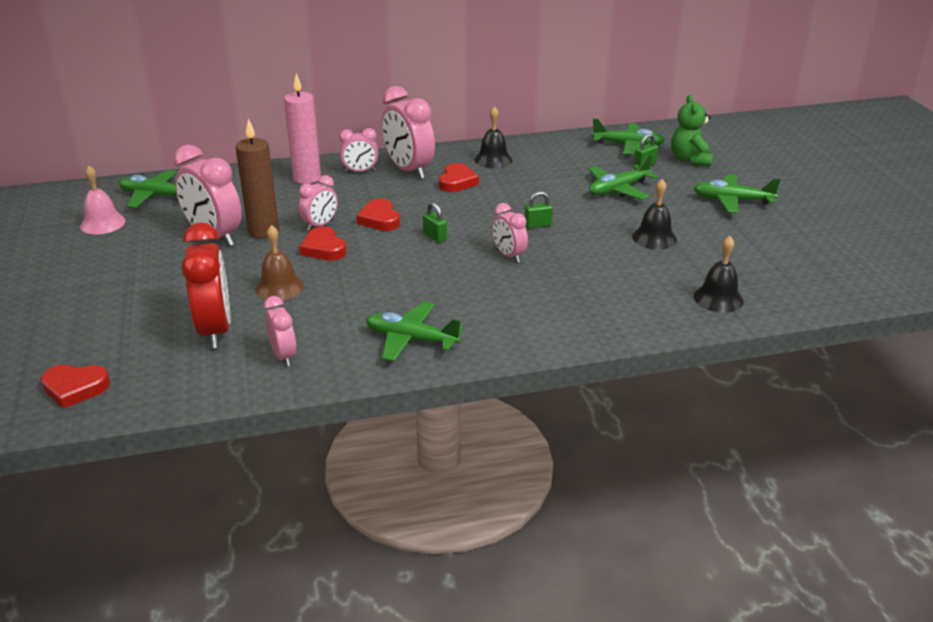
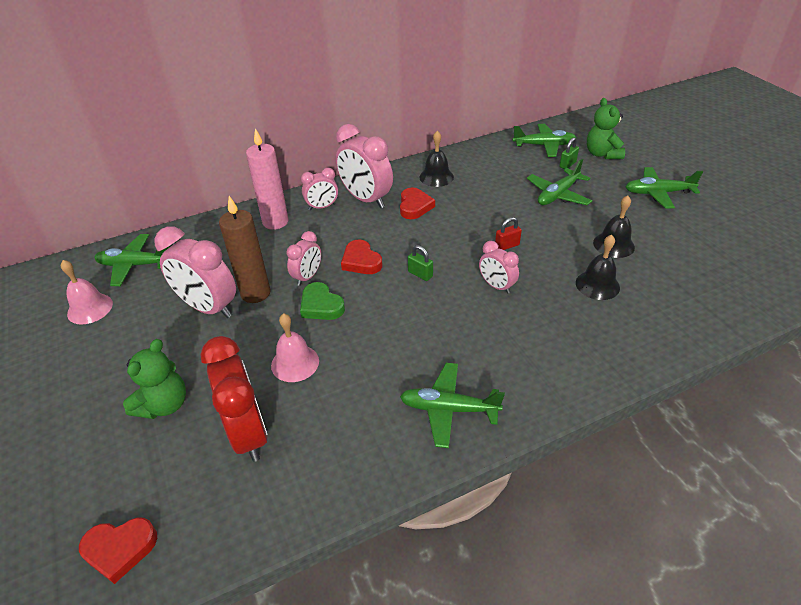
camera: 10 degrees left, 10 degrees up
brown bell [255,225,304,300] -> pink bell [271,313,319,382]
pink clock [264,296,296,367] -> none
red heart [300,226,347,261] -> green heart [300,282,345,320]
green padlock [525,191,553,228] -> red padlock [495,217,522,250]
black bell [693,236,744,313] -> black bell moved to [576,235,620,300]
none -> green teddy bear [123,339,186,419]

